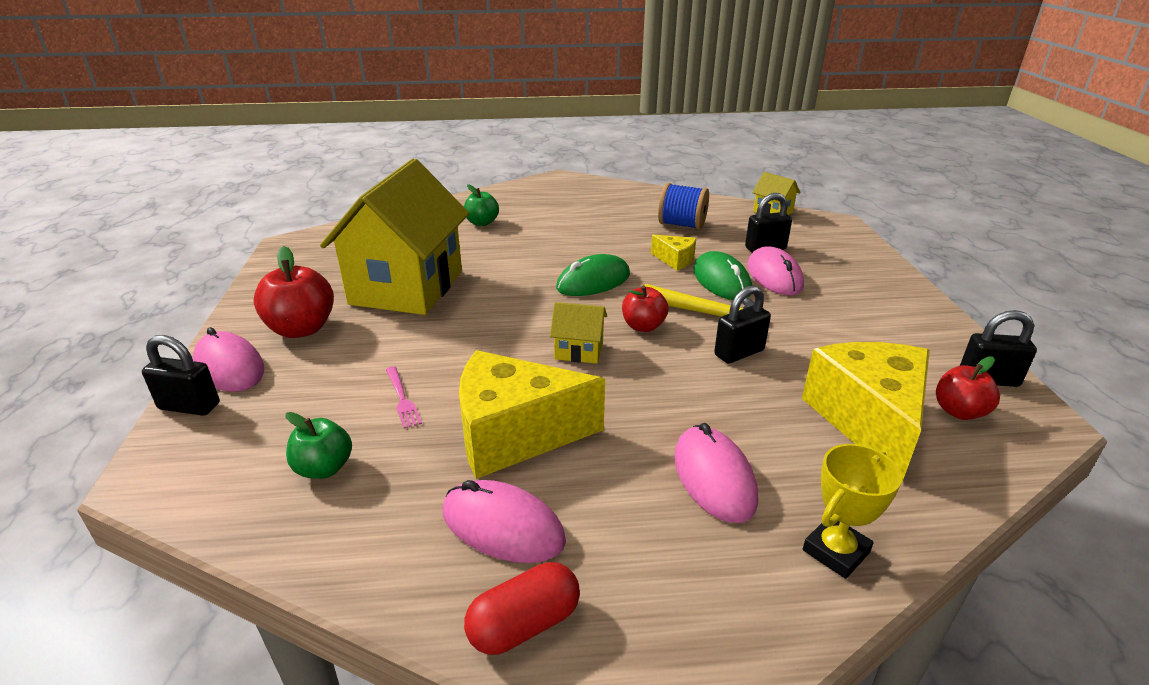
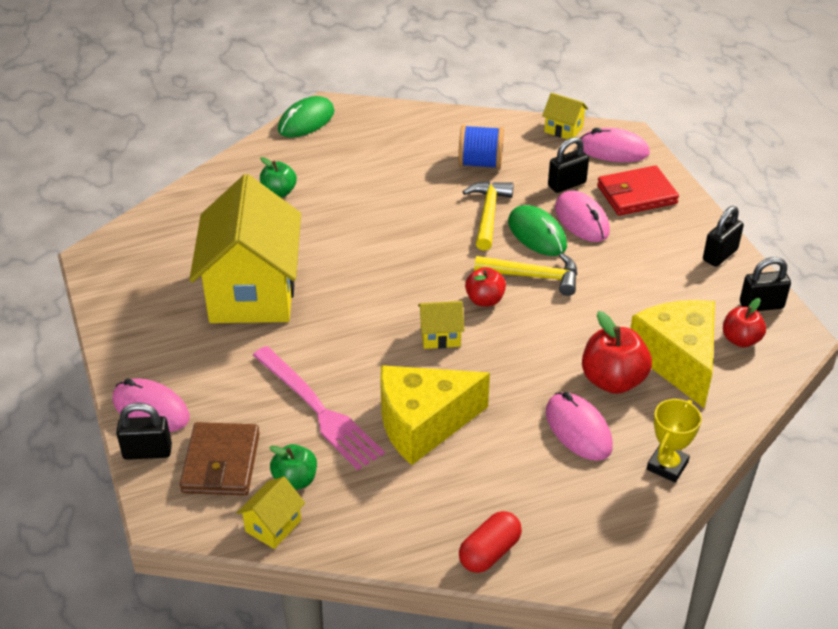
camera: 15 degrees left, 10 degrees up
red apple [254,246,334,338] -> red apple moved to [582,311,652,394]
pink fork [386,366,422,429] -> pink fork [253,346,385,470], size x2.28
pink mouse [443,480,566,563] -> pink mouse moved to [580,128,650,162]
green mouse [556,254,630,296] -> green mouse moved to [278,96,335,137]
yellow cheese [651,235,696,270] -> yellow hammer [463,181,514,251]
black padlock [714,285,771,363] -> black padlock moved to [703,206,744,267]
none -> brown wallet [180,422,260,495]
none -> yellow house [237,477,305,549]
none -> red wallet [597,166,679,216]

